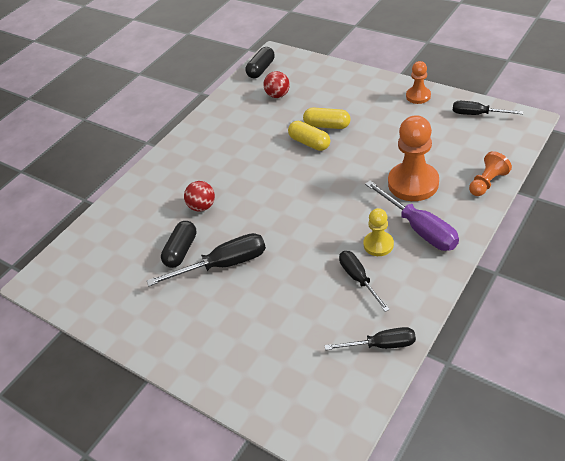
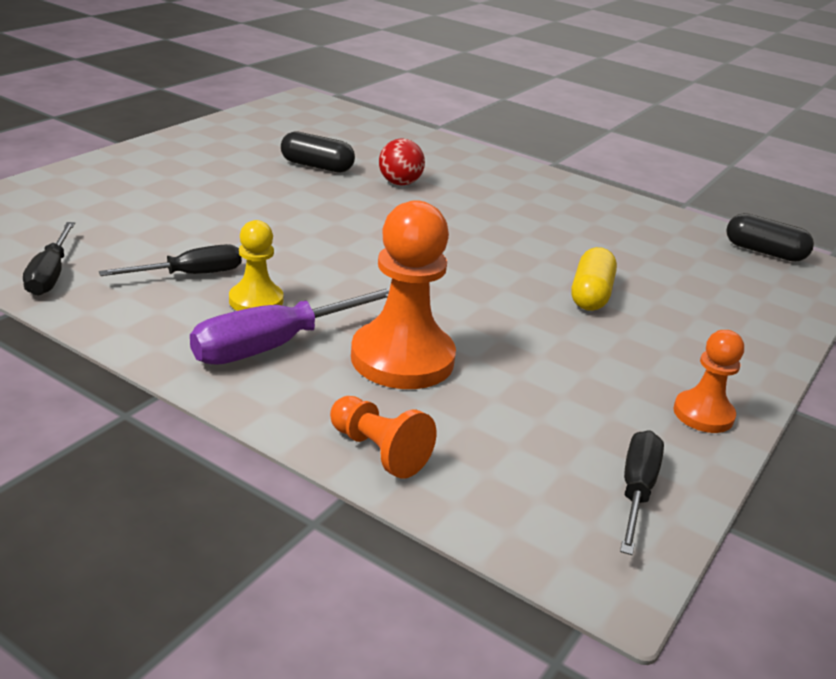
camera: 80 degrees right, 15 degrees down
black screwdriver [147,233,266,286] -> none
red ball [263,71,290,98] -> none
yellow capsule [288,121,330,151] -> none

